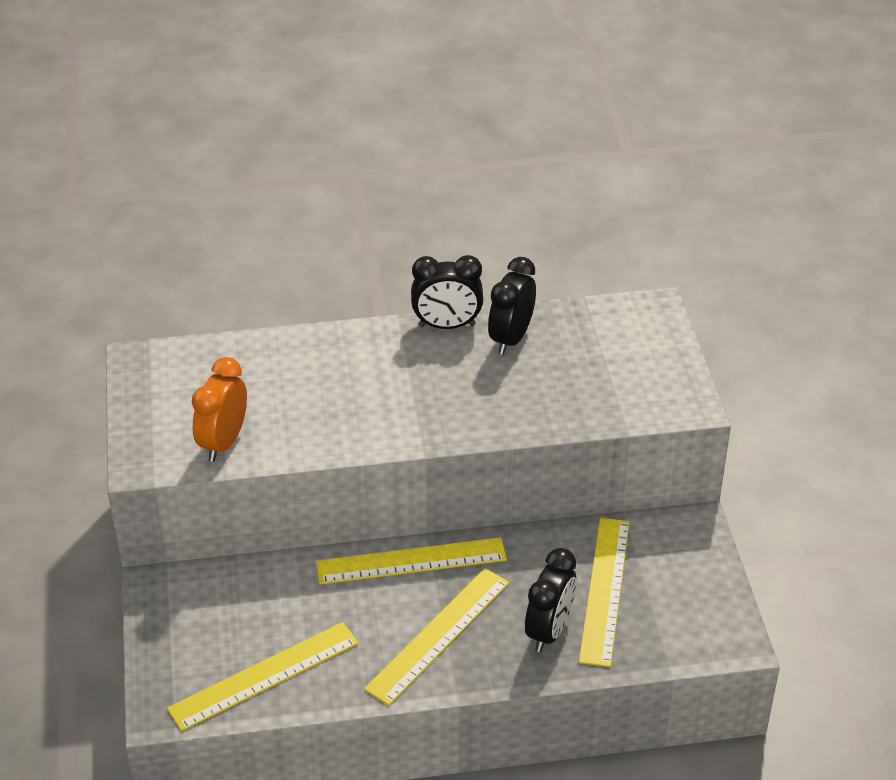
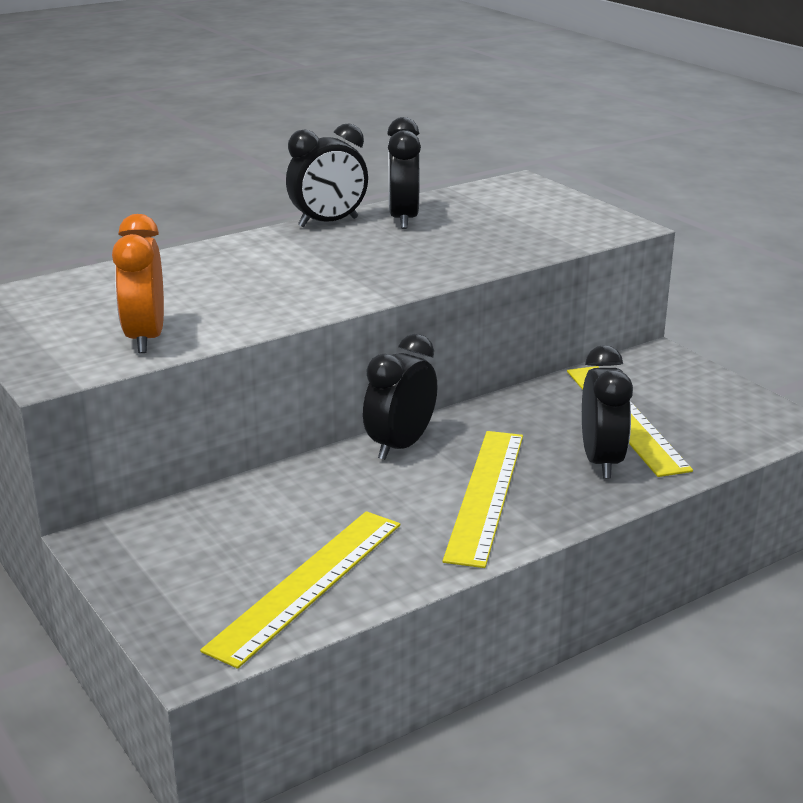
camera: 25 degrees left, 15 degrees down
yellow ruler [316,537,507,584] -> black clock [363,334,437,460]

